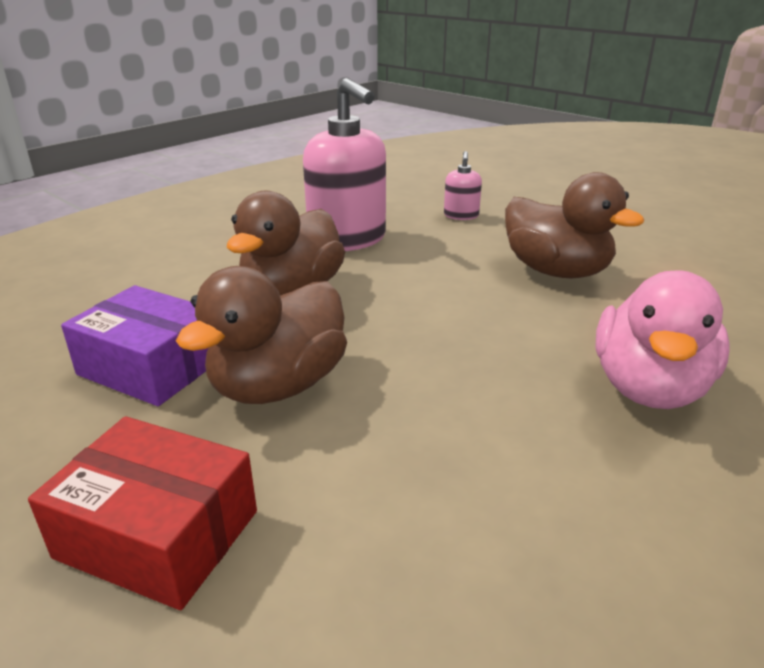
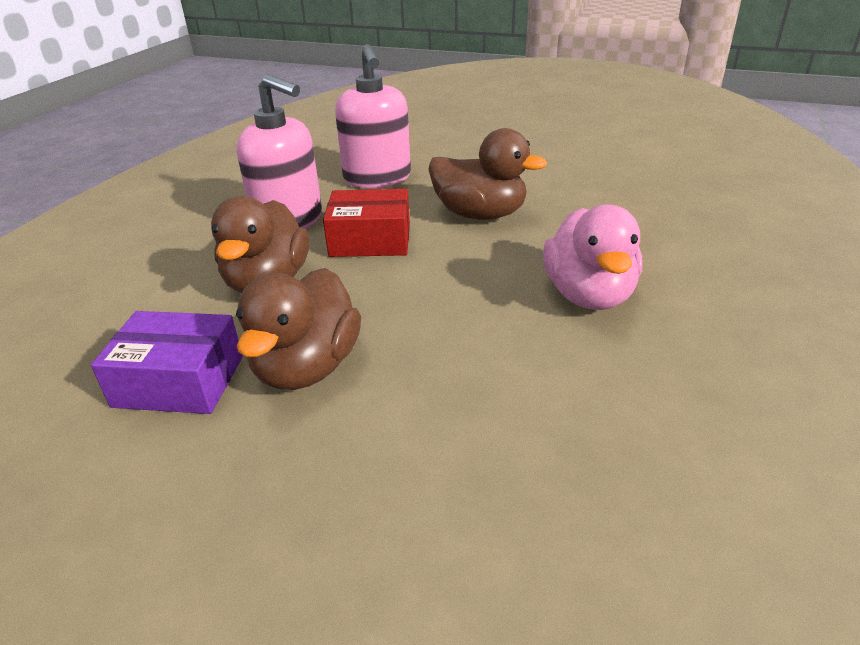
camera: 20 degrees left, 5 degrees up
red box [28,416,257,610] -> red box moved to [323,189,410,257]
pink soap dispenser [444,151,482,220] -> pink soap dispenser [335,44,411,188], size x2.15

